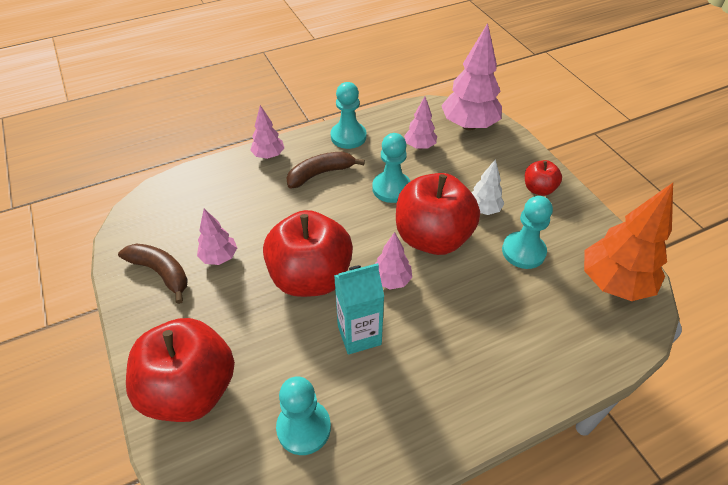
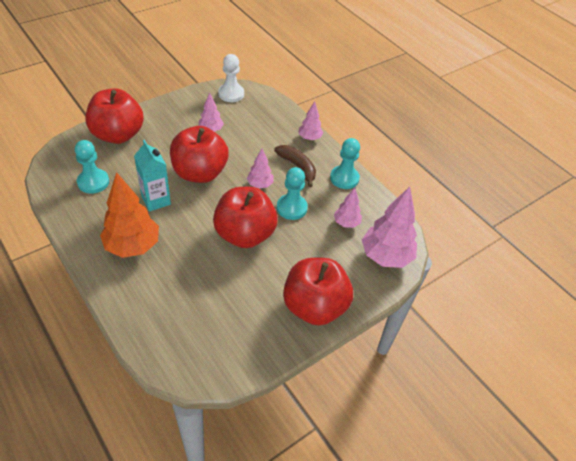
camera: 75 degrees right, 0 degrees up
brown banana [118,243,188,304] -> none
pink tree [375,232,412,289] -> pink tree moved to [247,149,274,188]
white tree [471,159,504,215] -> none
turquoise pawn [502,196,553,269] -> none
red apple [525,160,562,196] -> red apple [283,258,353,326], size x2.09
orange tree [584,183,673,301] -> orange tree moved to [100,172,159,258]
none -> white pawn [218,54,244,102]

